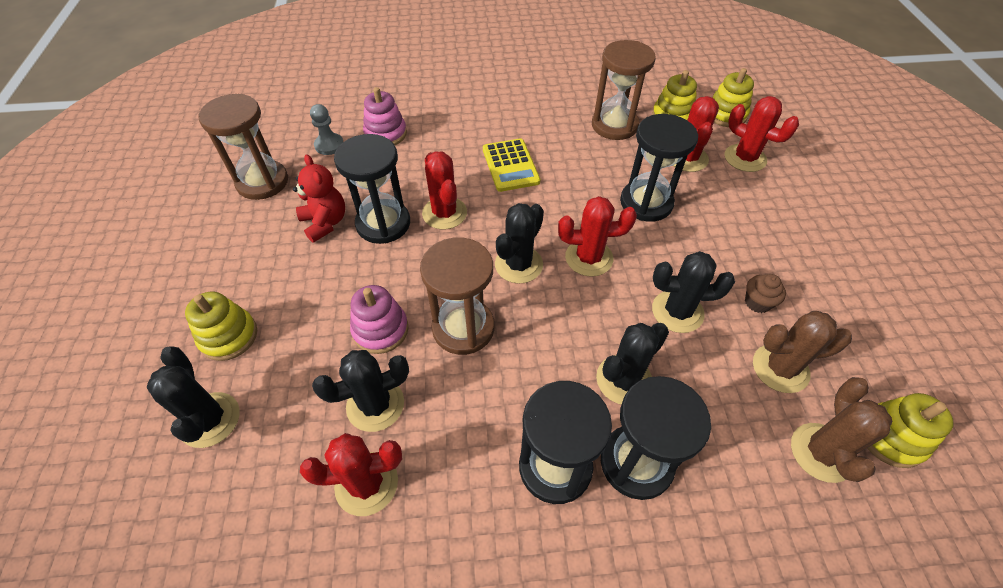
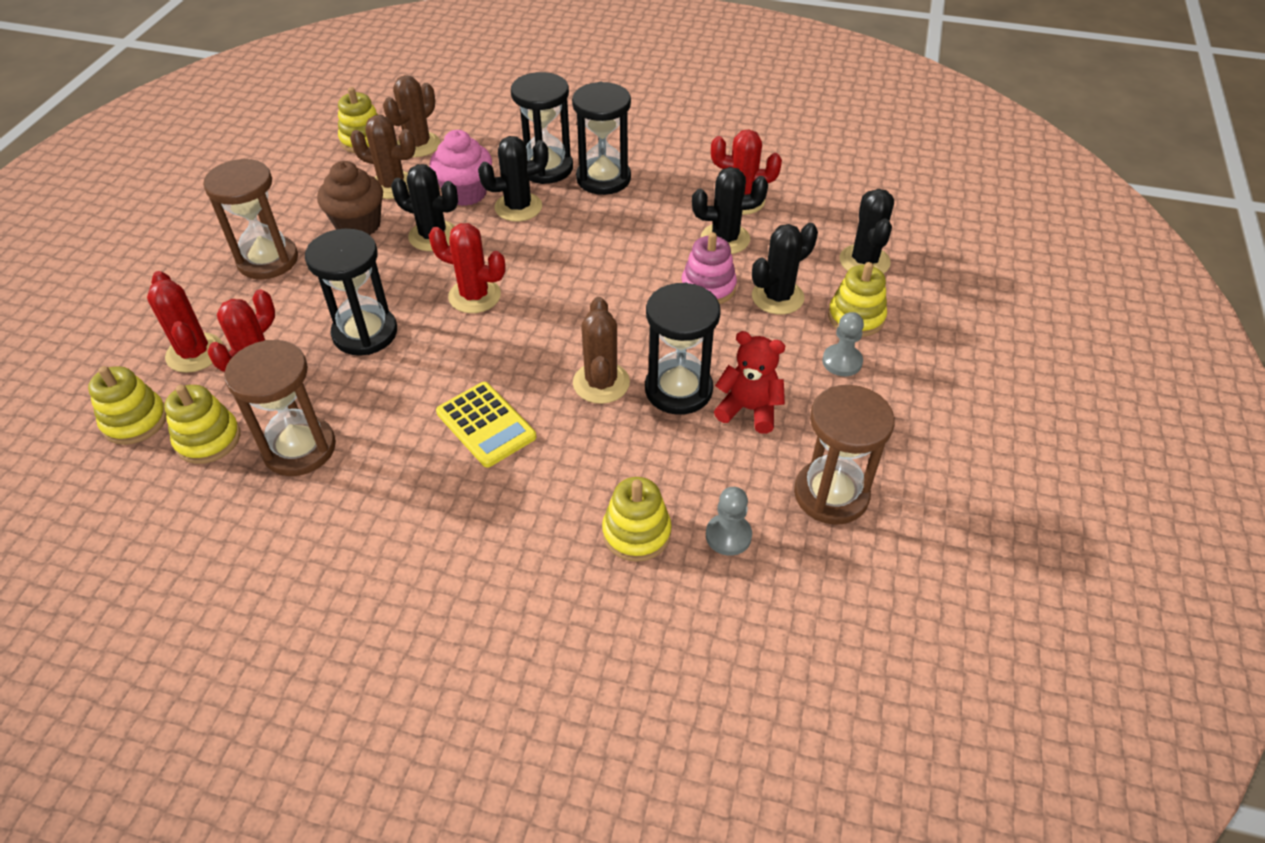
camera: 160 degrees left, 5 degrees down
red teddy bear [293,154,345,243] -> red teddy bear turned 120 degrees clockwise [714,331,785,434]
pink stacking toy [363,87,407,145] -> yellow stacking toy [602,477,672,562]
brown hourglass [420,237,494,355] -> brown hourglass moved to [203,158,298,279]
red cactus [422,151,467,229] -> brown cactus [573,297,630,404]
yellow calculator [483,138,540,192] -> yellow calculator turned 135 degrees clockwise [436,382,536,468]
black cactus [495,203,544,284] -> black cactus moved to [752,223,818,315]
brown cupcake [745,274,786,313] -> brown cupcake [317,161,383,235], size x1.81
none -> pink cupcake [430,130,492,206]
none -> grey pawn [822,312,864,376]

